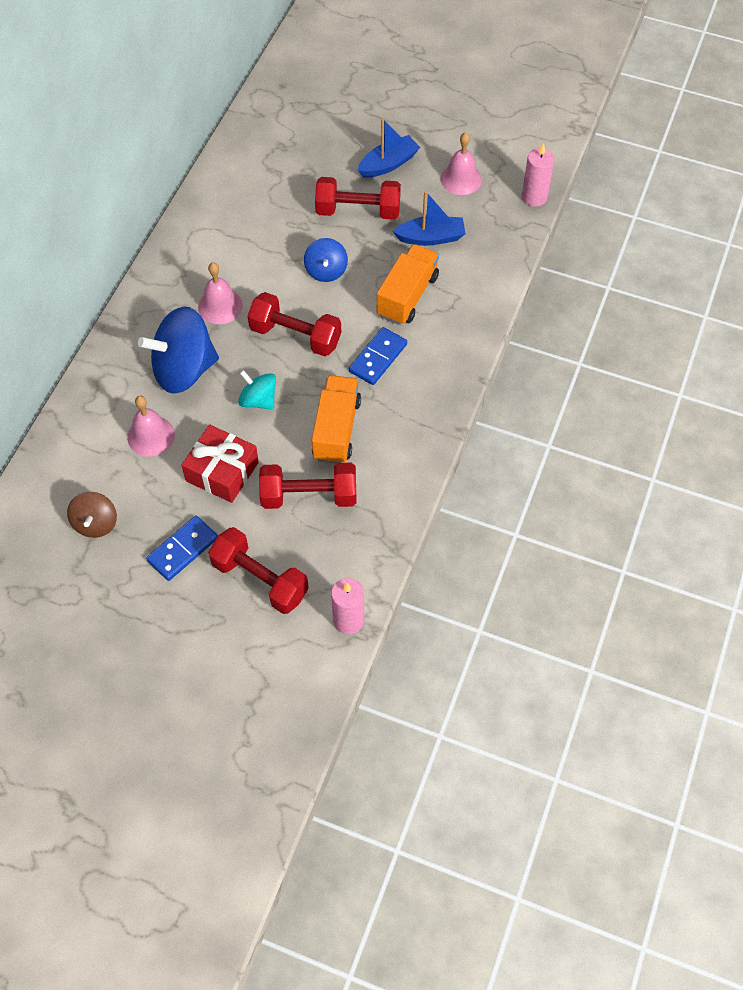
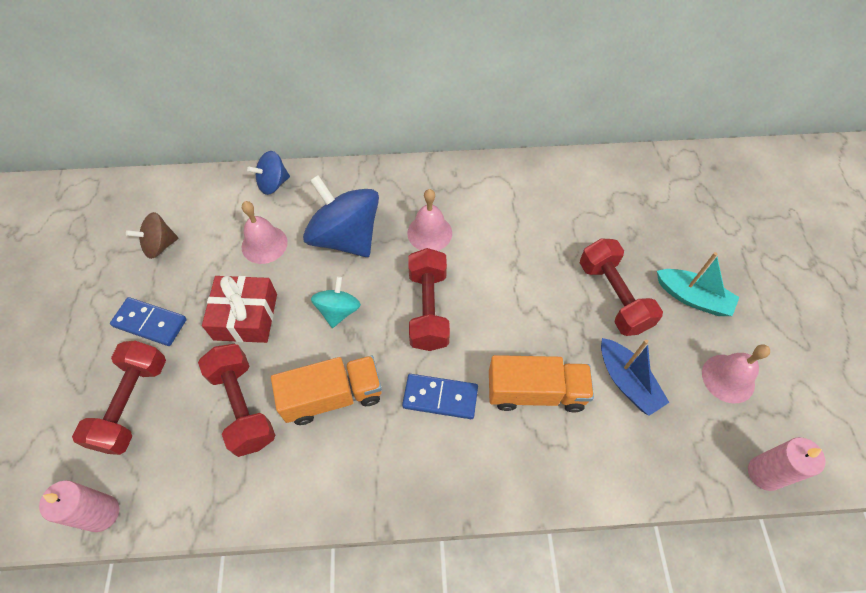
camera: 65 degrees right, 0 degrees up
blue spinning top [304,238,348,282] -> blue spinning top moved to [247,151,290,195]
blue boat [358,119,420,178] -> turquoise boat [657,252,740,316]

